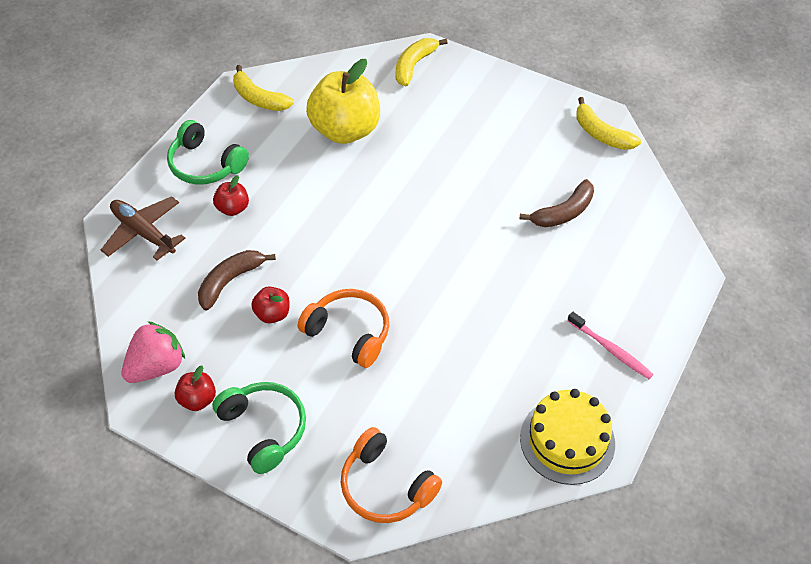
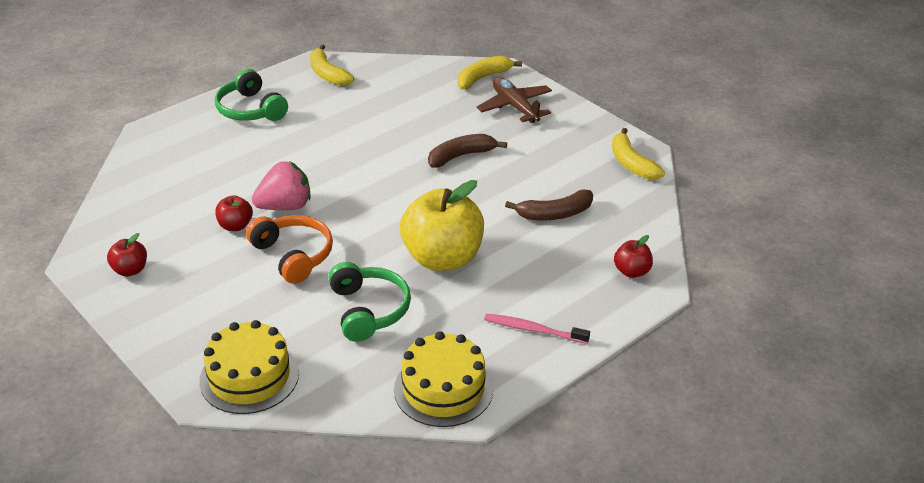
camera: 20 degrees right, 15 degrees down
brown plane [101,196,186,261] -> brown plane moved to [476,77,552,123]
pink strawberry [122,321,185,383] -> pink strawberry moved to [252,161,310,210]
brown banana [198,250,276,310] -> brown banana moved to [428,134,507,168]
green headphones [212,382,306,474] -> green headphones moved to [328,262,411,342]
red apple [213,175,249,216] -> red apple moved to [614,235,653,278]
yellow apple [306,59,380,144] -> yellow apple moved to [400,180,484,271]
orange headphones [341,427,442,523] -> yellow cake [199,320,299,414]
pink toothbrush [567,312,653,379] -> pink toothbrush turned 135 degrees clockwise [484,314,590,344]

